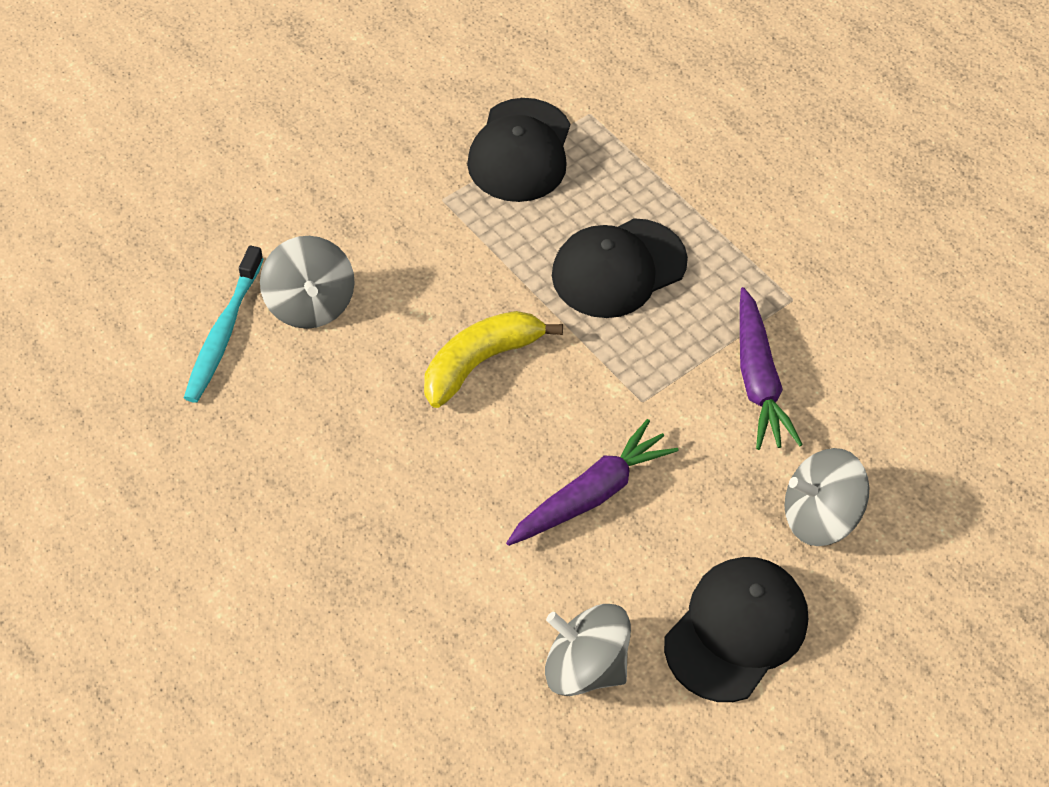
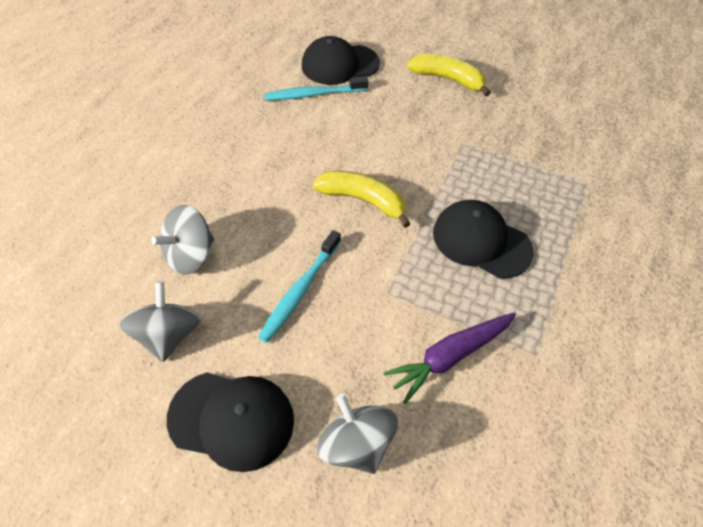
camera: 65 degrees right, 0 degrees up
grey spinning top [260,236,355,329] -> grey spinning top moved to [151,205,214,275]
black cap [467,98,570,202] -> black cap moved to [302,36,380,85]
purple carrot [506,419,679,546] -> turquoise toothbrush [258,230,341,343]
none -> yellow banana [407,54,491,96]

